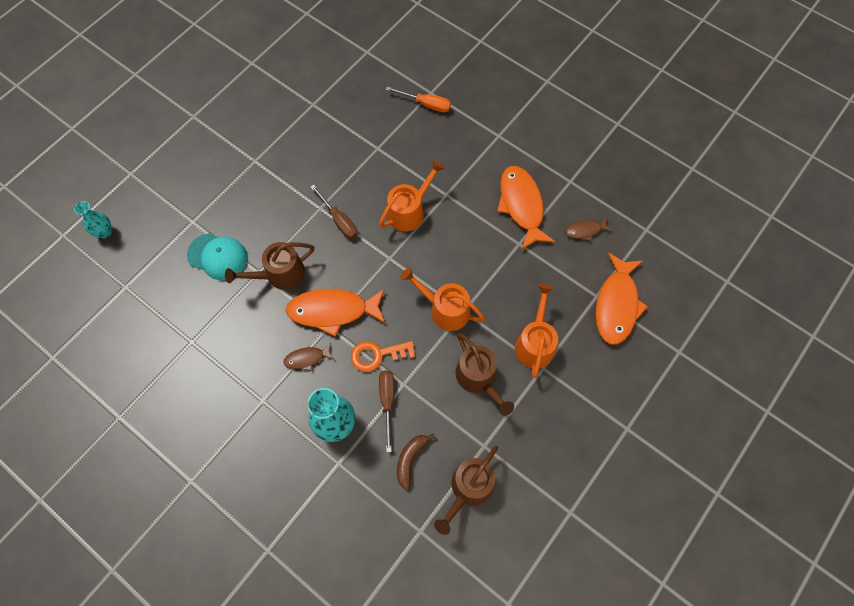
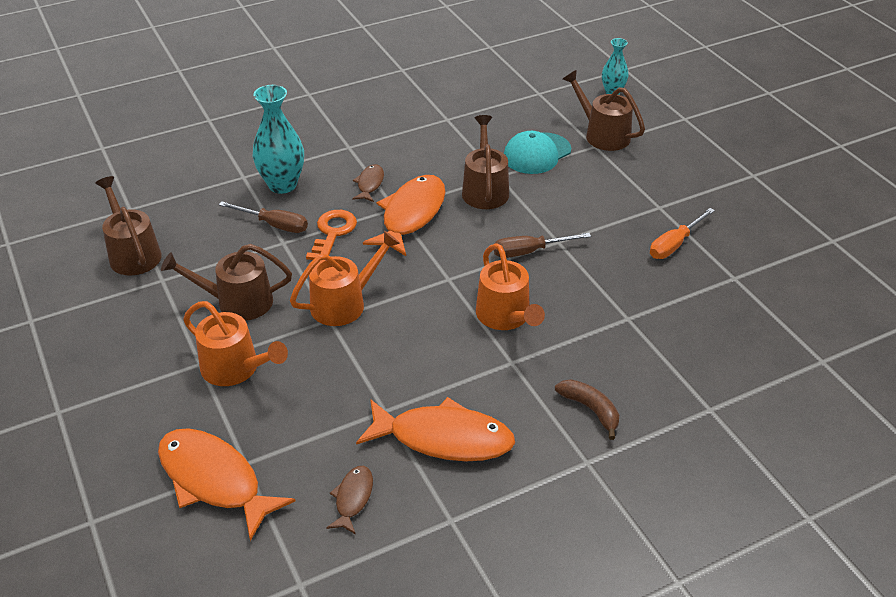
camera: 115 degrees right, 25 degrees down
orange screwdriver [386,87,451,112] -> orange screwdriver moved to [650,208,715,259]
brown banana [397,434,435,489] -> brown banana moved to [555,379,619,440]
none -> brown watering can [563,70,645,151]

